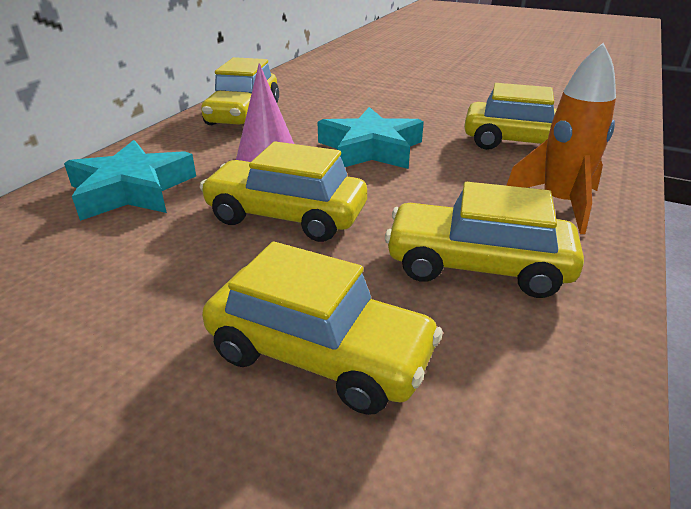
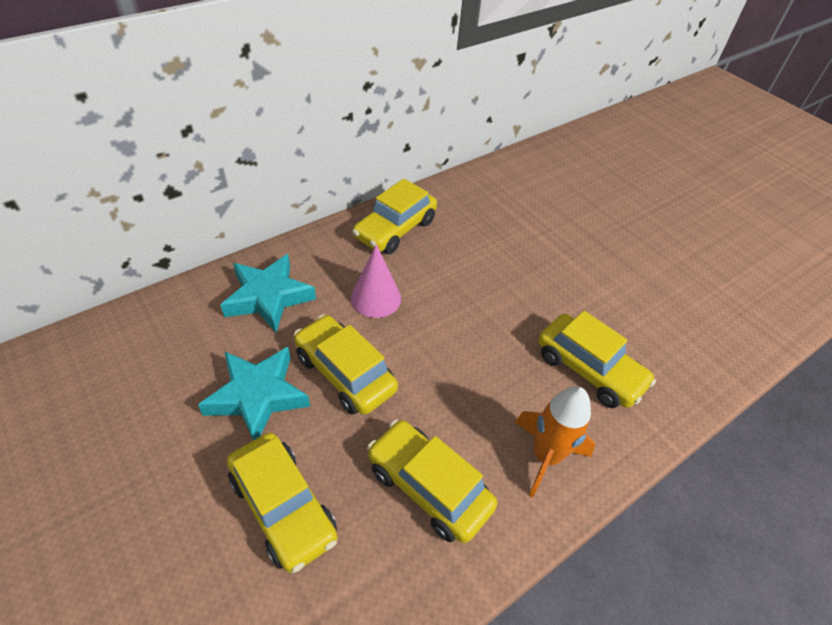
camera: 25 degrees right, 15 degrees up
turquoise star [318,107,424,169] -> turquoise star moved to [198,347,310,440]

